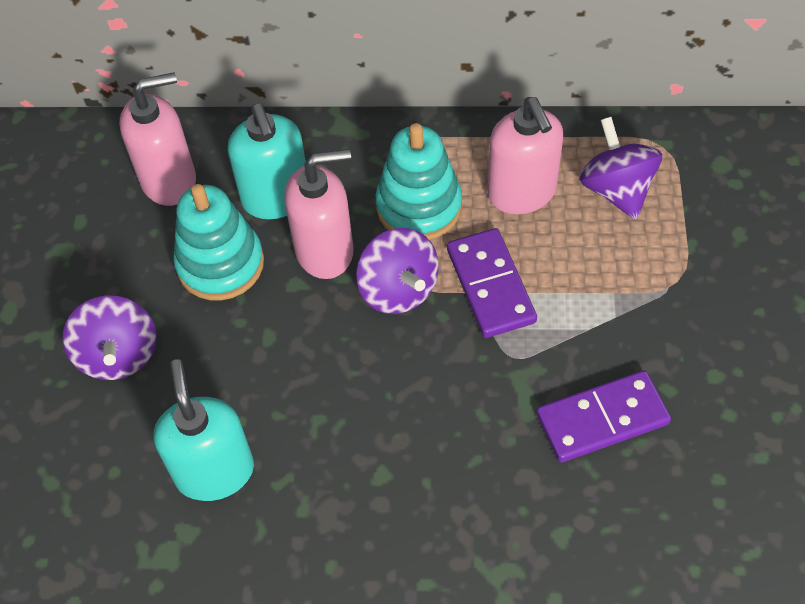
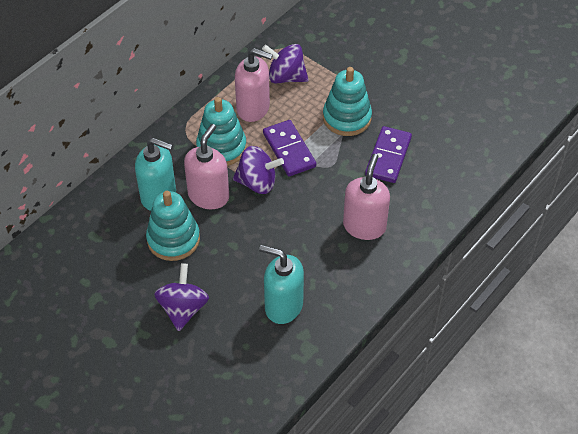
camera: 55 degrees left, 5 degrees down
purple spinning top [62,295,157,380] -> purple spinning top turned 105 degrees counterclockwise [154,263,209,331]
pink soap dispenser [120,72,196,206] -> pink soap dispenser moved to [343,154,390,240]
purple domino [447,228,537,338] -> purple domino turned 45 degrees clockwise [263,120,316,176]
none -> turquoise stacking toy [323,67,372,136]

